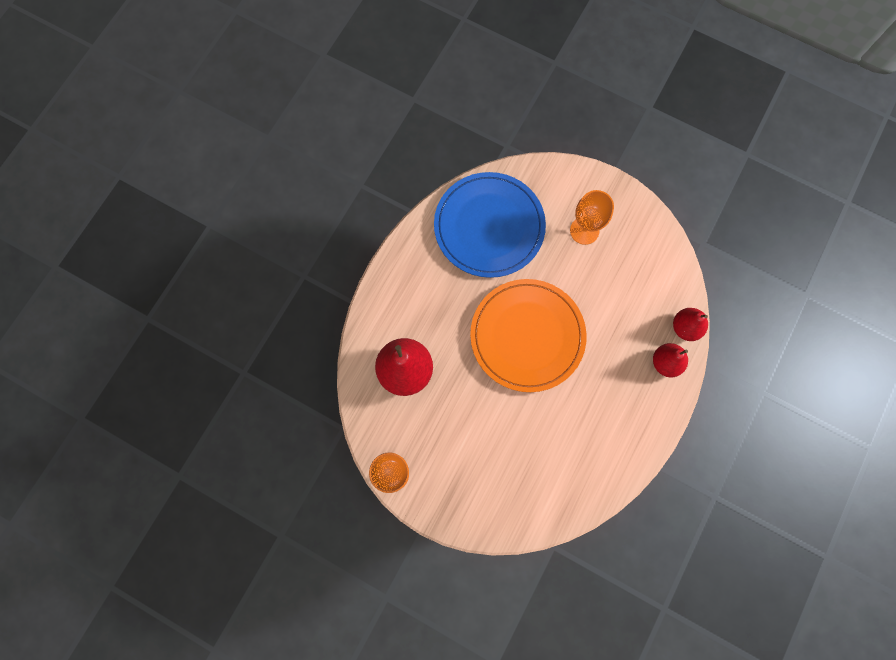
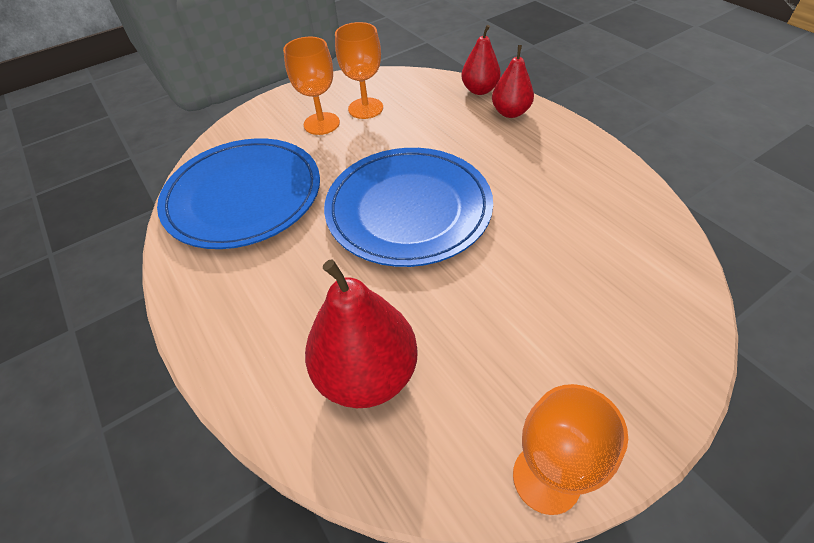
camera: 60 degrees left, 25 degrees down
orange plate [470,279,587,392] -> blue plate [324,148,493,267]
none -> orange goblet [335,22,383,119]

